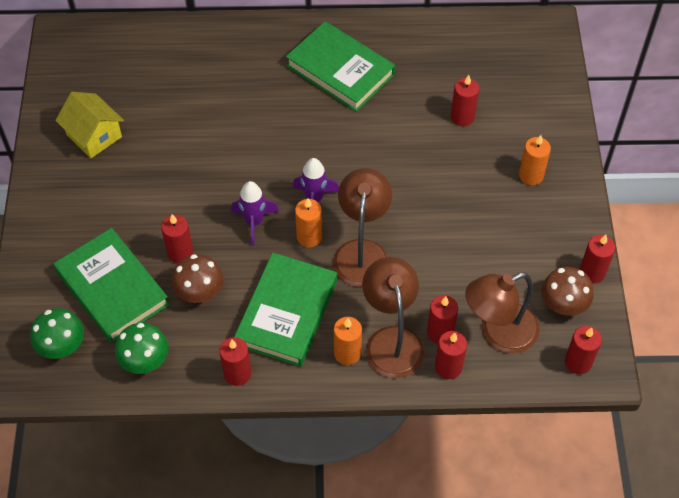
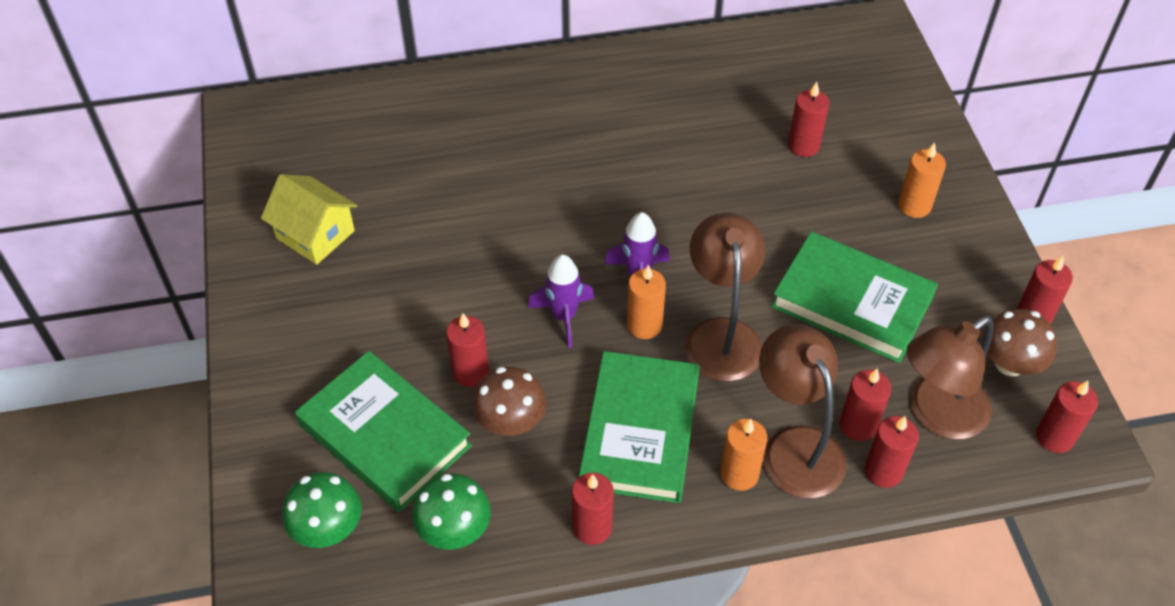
camera: 10 degrees left, 5 degrees down
green book [286,21,395,112] -> green book moved to [771,231,938,363]

